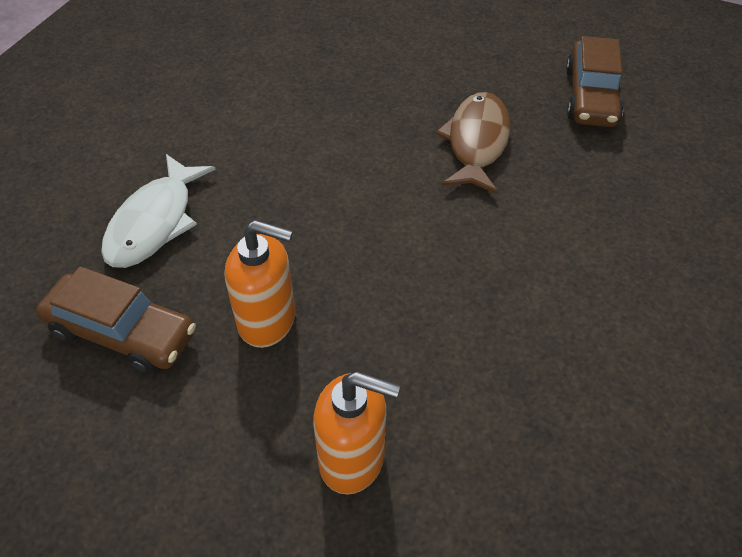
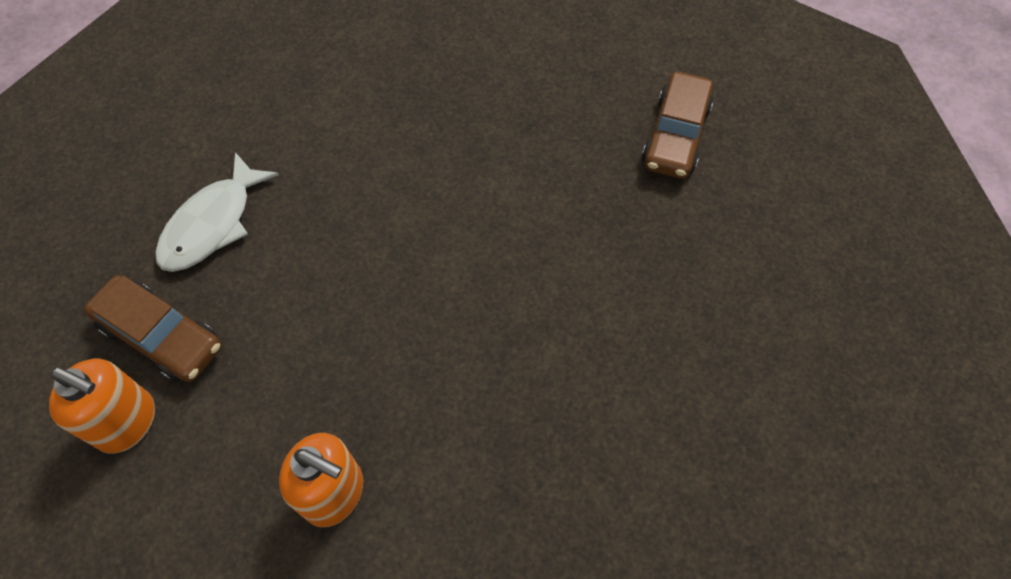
camera: 10 degrees right, 10 degrees up
orange soap dispenser [225,220,295,348] -> orange soap dispenser moved to [49,359,155,454]
brown fish [436,92,510,194] -> none

